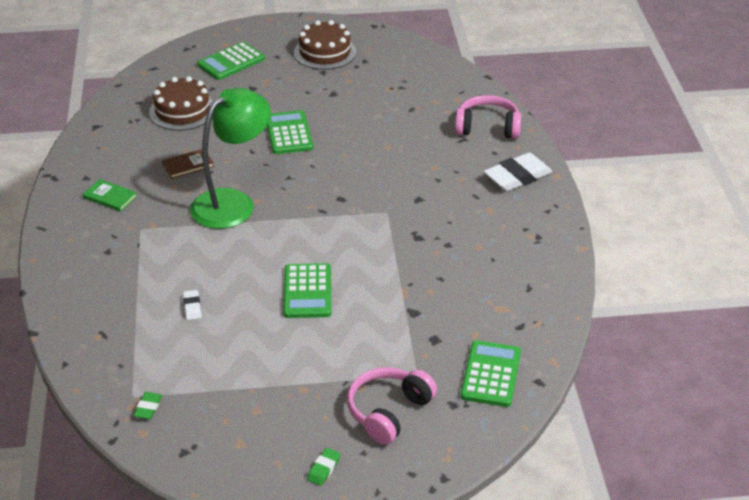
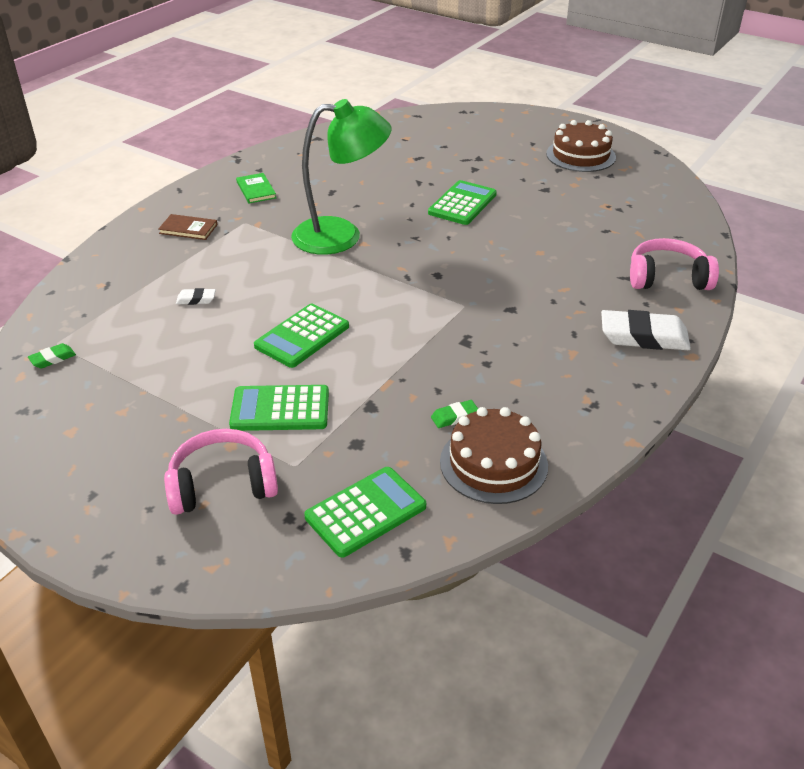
camera: 40 degrees right, 0 degrees up
brown cake [149,76,213,131] -> brown cake moved to [440,407,548,504]
brown book [162,149,214,179] -> brown book moved to [158,214,218,240]
white eraser [183,290,202,320] -> white eraser turned 60 degrees clockwise [176,288,216,305]
green calculator [197,42,265,80] -> green calculator moved to [229,385,329,431]
green eraser [307,448,341,486] -> green eraser moved to [431,400,478,428]
pink headphones [455,95,521,139] -> pink headphones turned 45 degrees counterclockwise [630,238,719,290]

